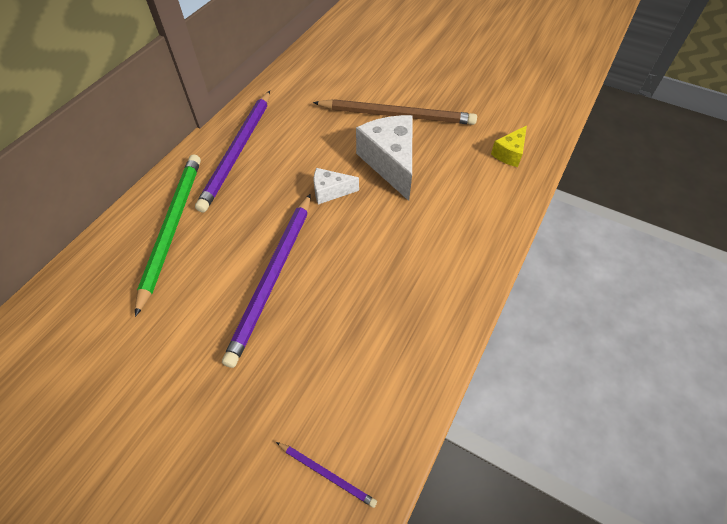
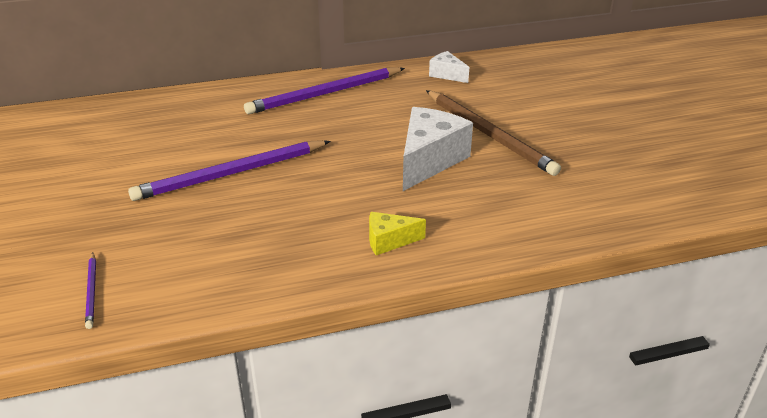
camera: 45 degrees right, 20 degrees down
green pencil [135,154,201,317] -> none
white cheese [314,168,359,205] -> white cheese moved to [429,51,469,83]
yellow cheese [491,125,527,167] -> yellow cheese moved to [369,212,426,255]

